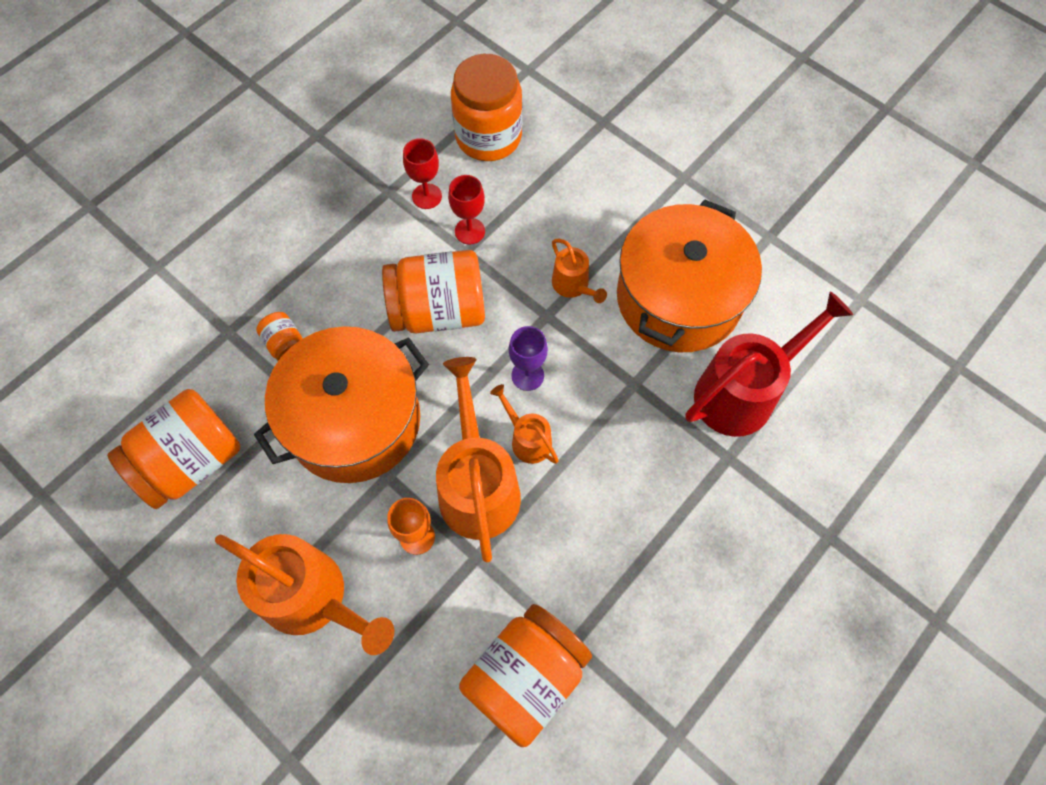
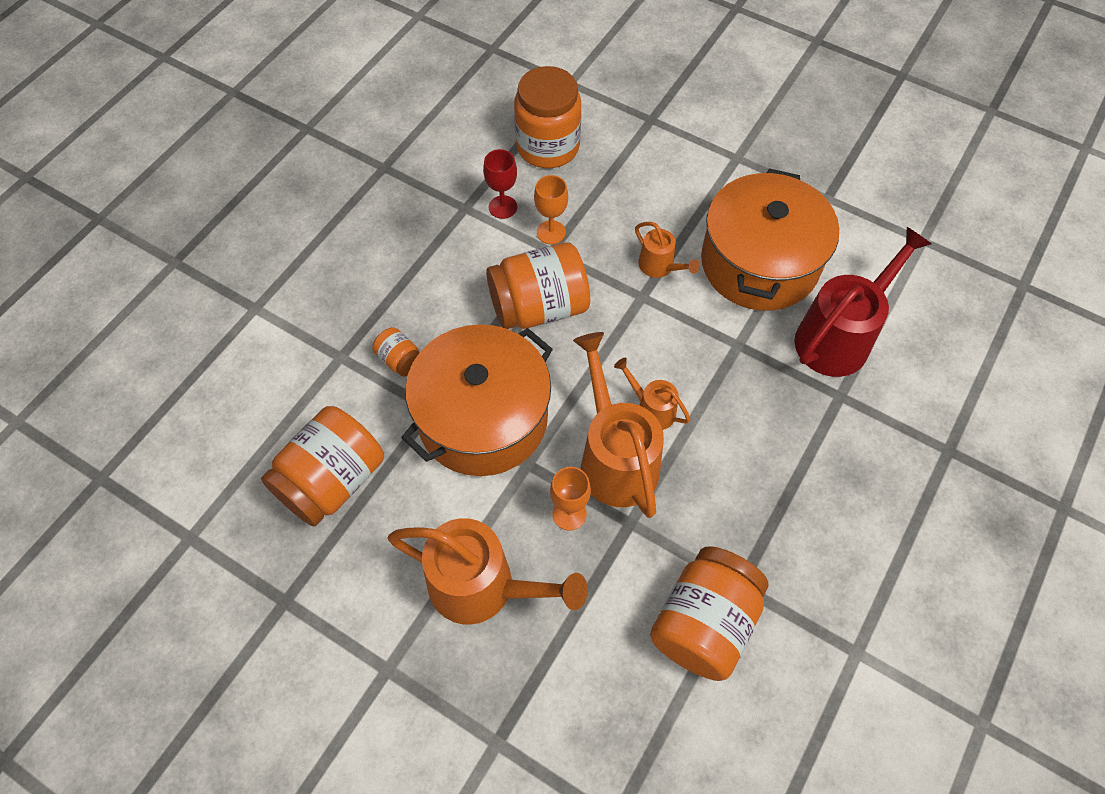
camera: 10 degrees left, 5 degrees down
red goblet [448,175,485,245] -> orange goblet [534,175,568,244]
purple goblet [509,326,548,391] -> none

